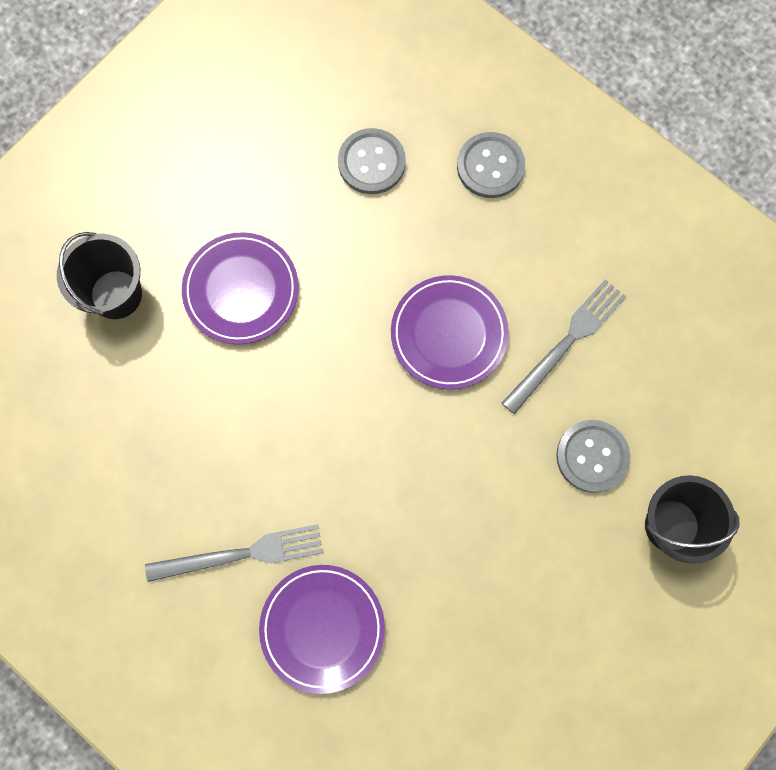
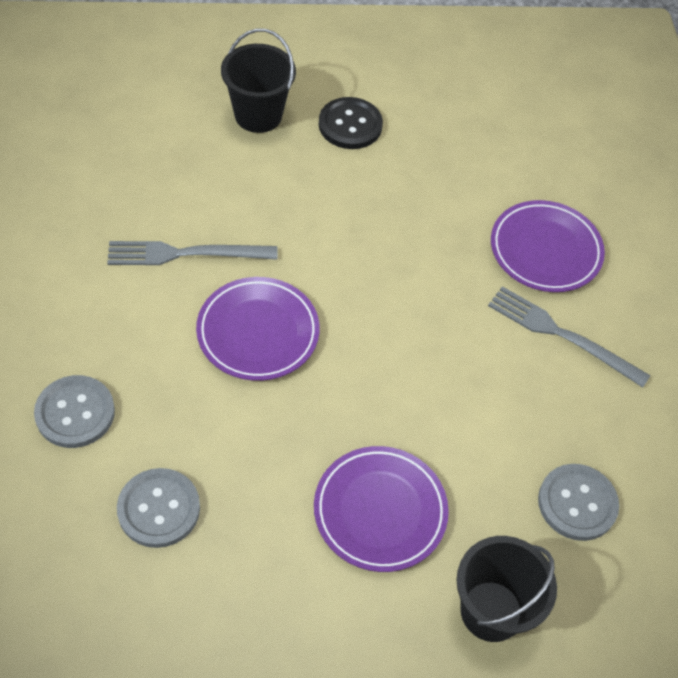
camera: 140 degrees left, 20 degrees down
grey button [556,420,630,493] -> grey button moved to [538,464,619,541]
none -> black button [319,97,383,149]

